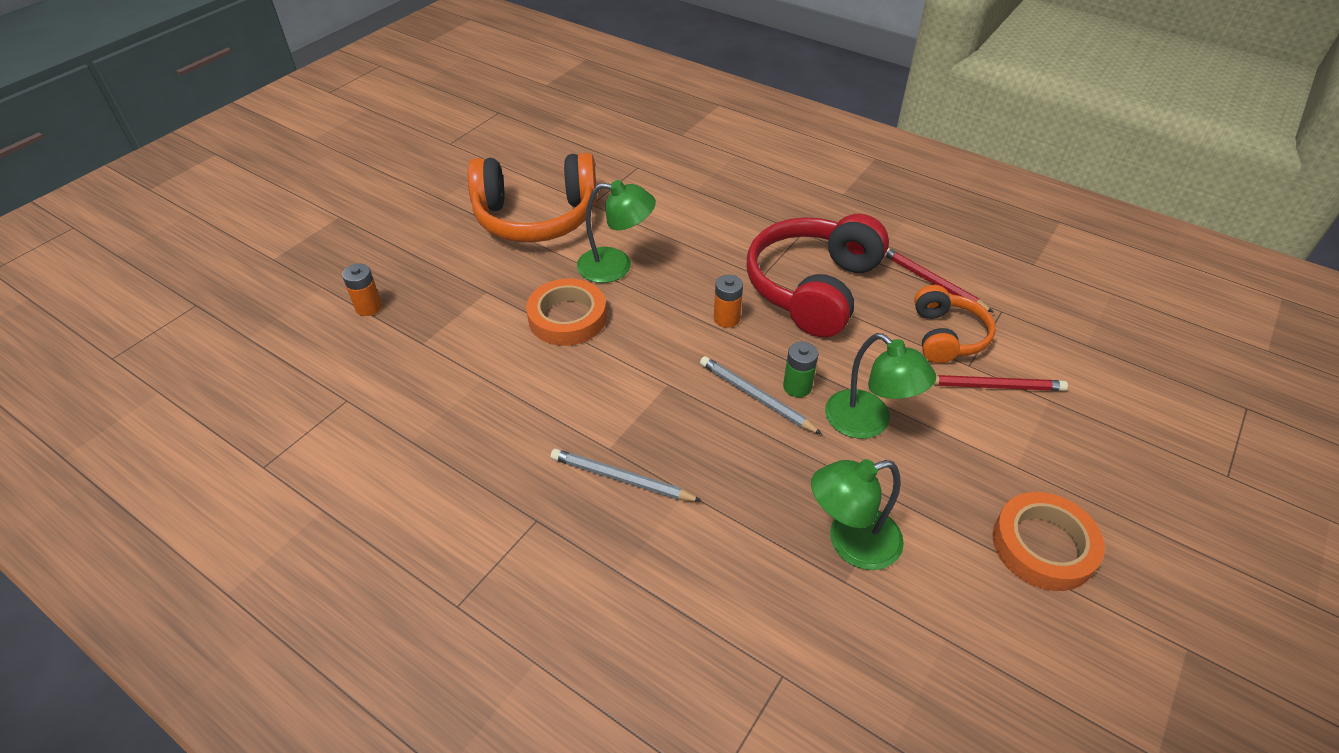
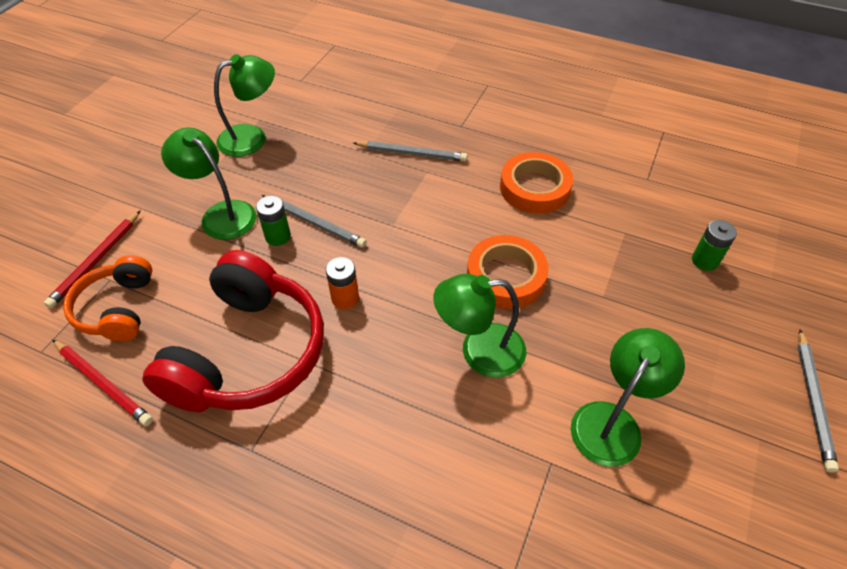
camera: 170 degrees right, 5 degrees up
orange battery [342,264,382,316] -> green battery [692,220,737,271]
orange headphones [468,153,597,242] -> green lamp [571,328,685,467]
red pencil [934,375,1068,391] -> red pencil turned 60 degrees counterclockwise [44,211,140,308]
orange tape [992,492,1105,591] -> orange tape moved to [500,152,573,214]
none -> grey pencil [798,329,839,473]

